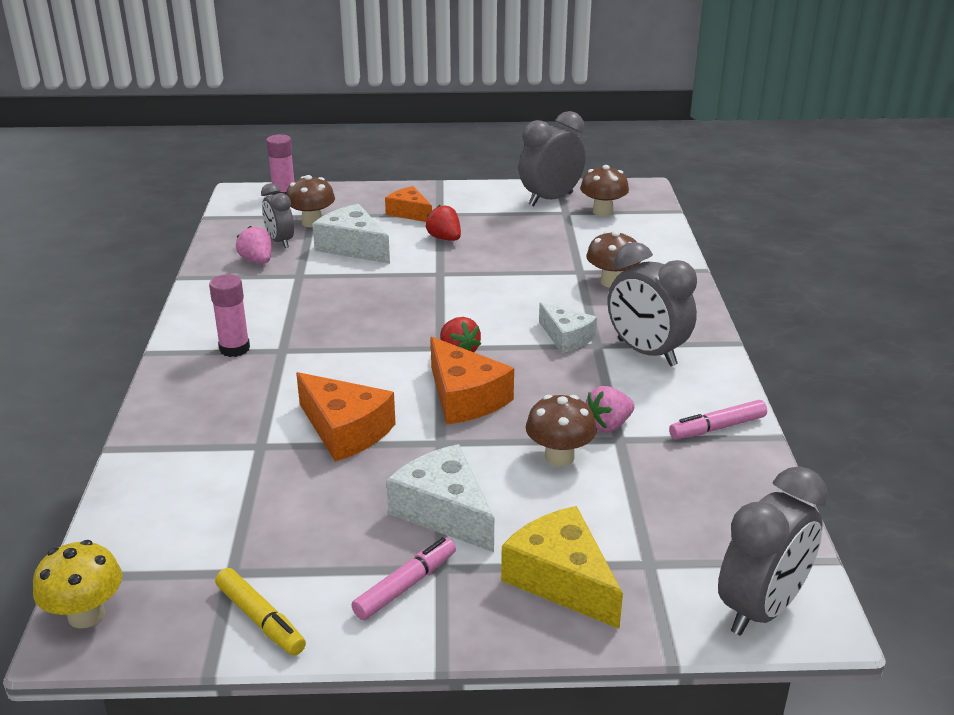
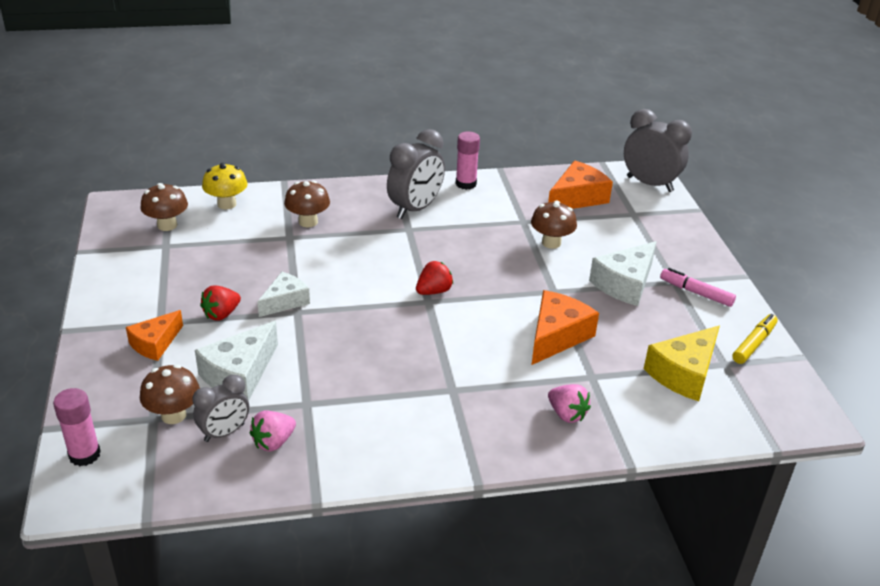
camera: 100 degrees left, 5 degrees up
yellow mushroom [33,540,122,628] -> yellow mushroom moved to [202,163,248,210]
pink glue stick [209,274,250,357] -> pink glue stick moved to [456,132,480,190]
orange cheese [431,337,514,425] -> orange cheese moved to [548,161,613,209]
yellow cheese [501,506,623,629] -> yellow cheese moved to [644,326,720,401]
grey clock [519,111,586,206] -> none
white cheese [539,303,597,353] -> white cheese moved to [257,272,310,317]
pink strawberry [586,386,634,432] -> pink strawberry moved to [548,384,591,423]
pink marker [669,400,767,439] -> none

